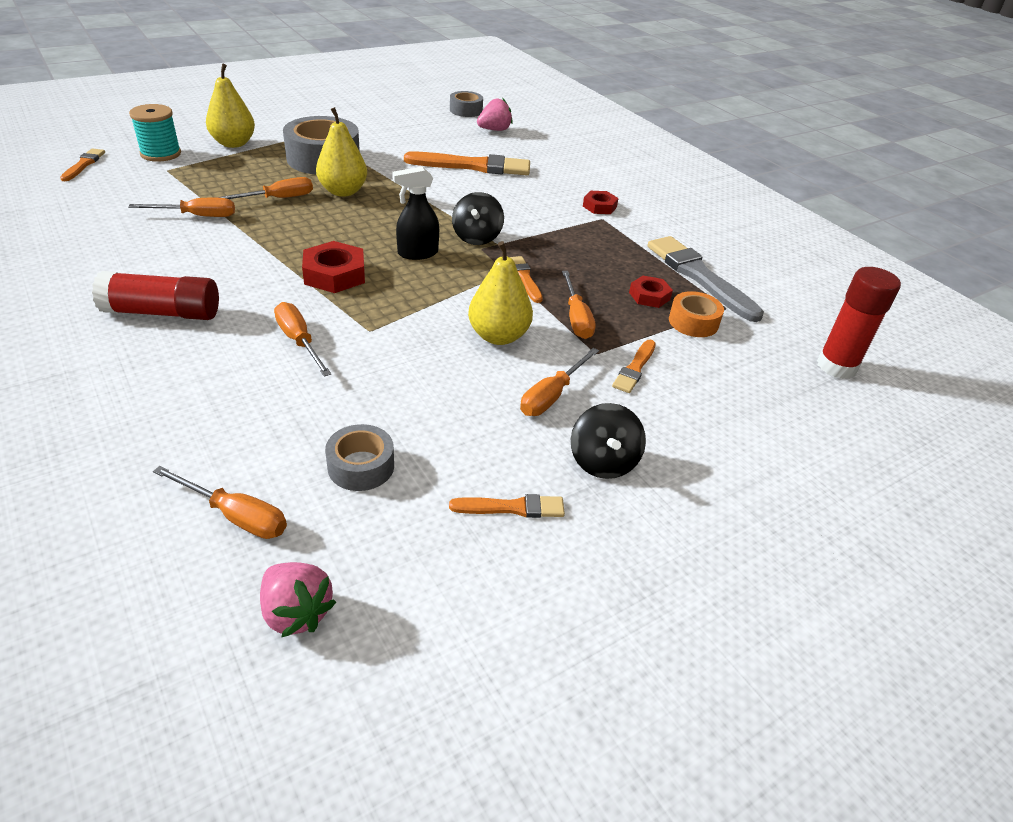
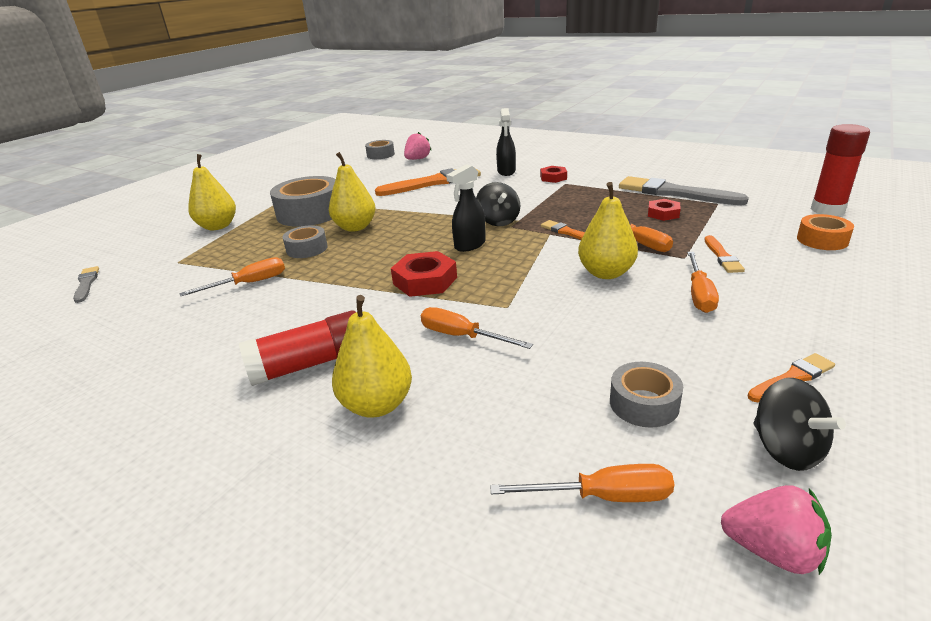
camera: 20 degrees left, 10 degrees down
orange brush [60,149,105,181] -> grey brush [73,266,99,303]
turquoise spool [129,104,181,162] -> none
orange screwdriver [216,177,313,199] -> grey tape [283,225,328,258]
black spinning top [571,403,646,479] -> black spinning top moved to [753,378,846,471]
orange tape [669,291,724,337] -> orange tape moved to [797,214,854,250]
none -> yellow pear [332,295,412,418]
none -> black spray bottle [496,108,516,176]

